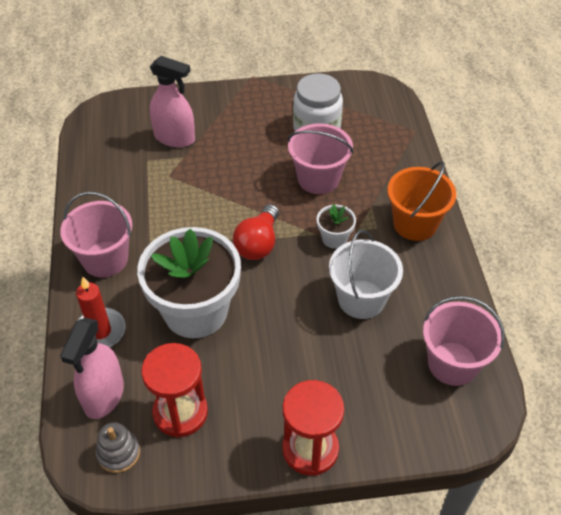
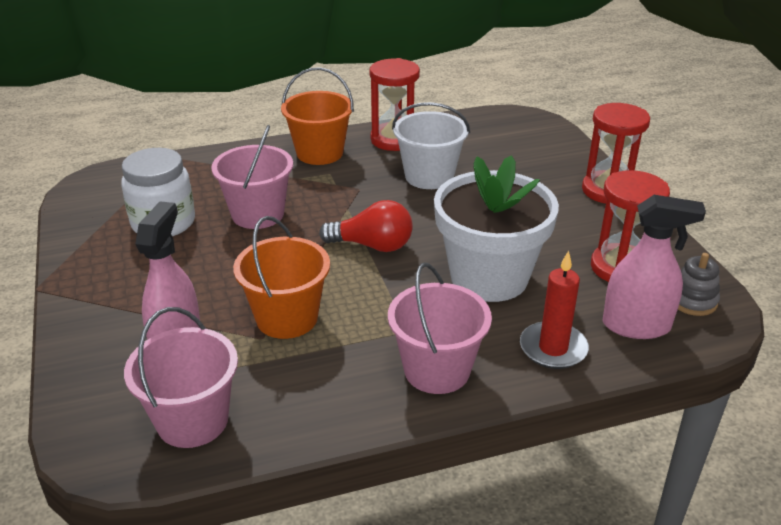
camera: 100 degrees left, 15 degrees down
white flower pot [317,204,356,249] -> none
pink bucket [423,296,505,386] -> pink bucket moved to [124,307,238,448]
none -> orange bucket [233,216,330,339]
none -> red hourglass [369,58,420,151]

